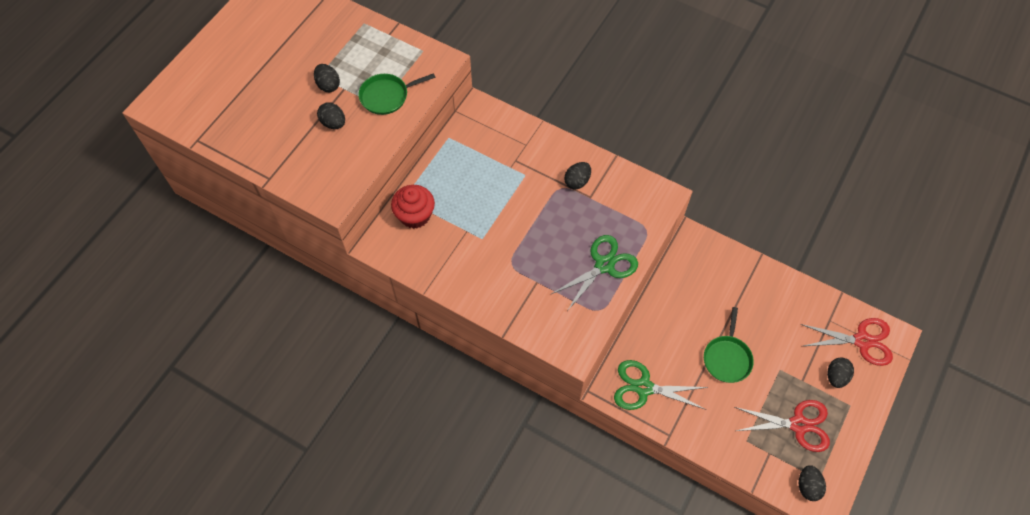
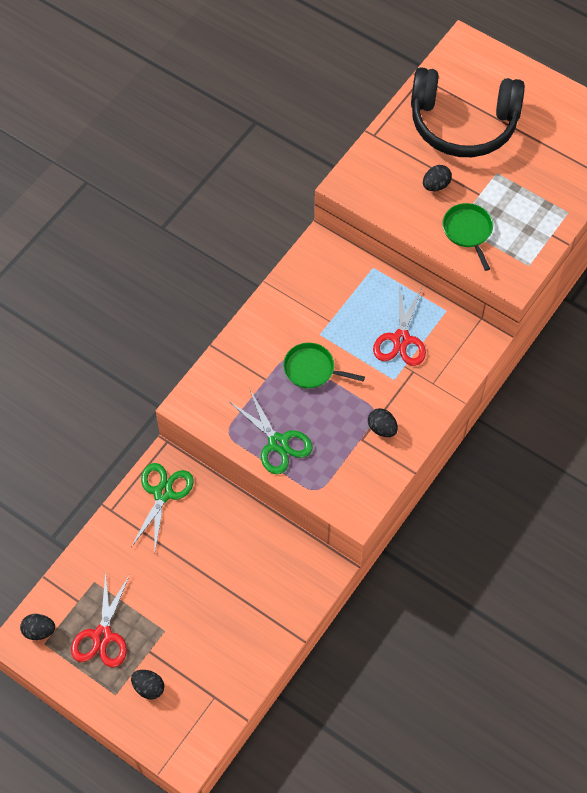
camera: 95 degrees right, 0 degrees up
black egg [314,64,340,92] -> none
red cupcake [391,185,435,229] -> none
green pan [704,307,754,383] -> green pan moved to [283,343,365,389]
red scissors [800,318,893,366] -> red scissors moved to [373,286,426,366]
none -> black headphones [411,67,525,157]

